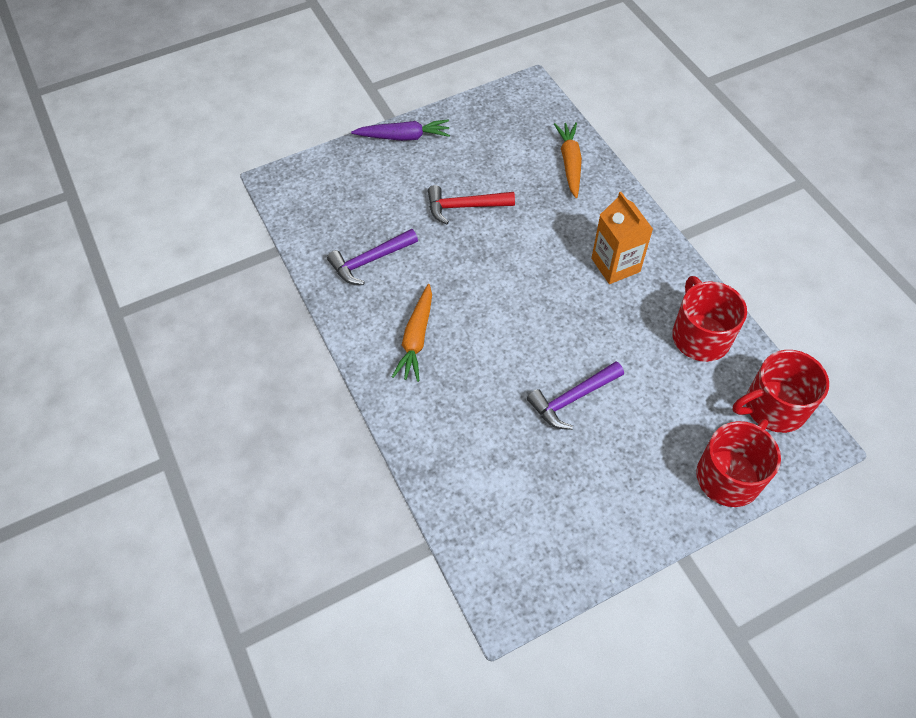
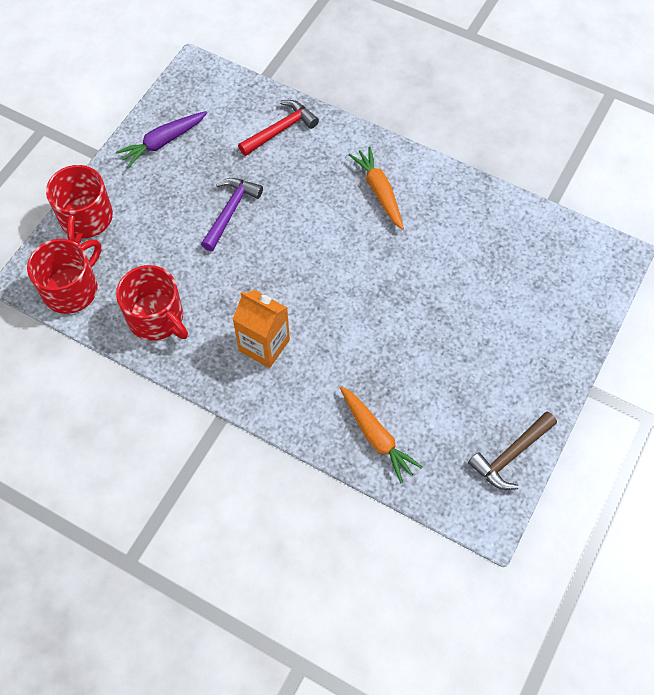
camera: 145 degrees right, 5 degrees up
purple hammer [327,229,418,285] -> none
purple carrot [351,120,450,141] -> purple carrot moved to [116,111,207,168]
red hammer [428,185,515,224] -> red hammer moved to [238,100,319,156]
none -> brown hammer [468,411,557,490]

